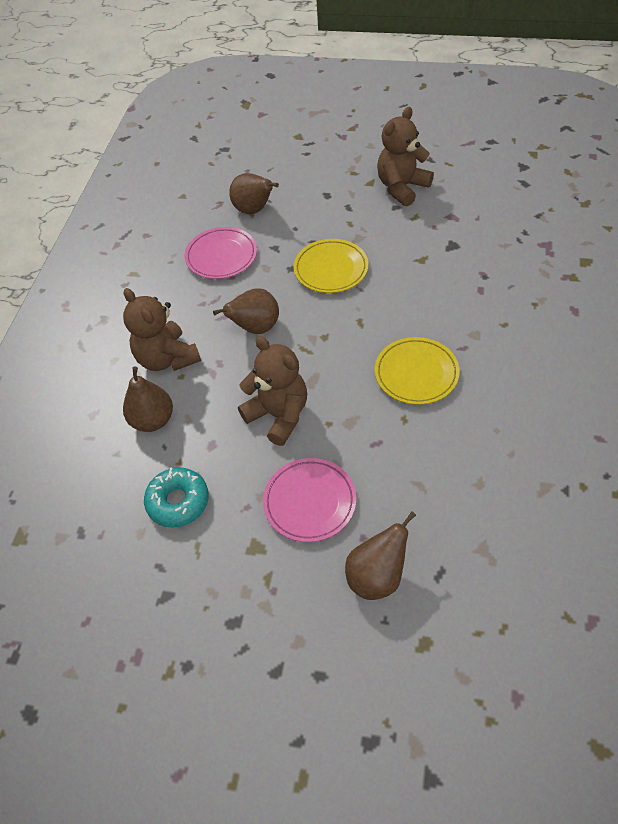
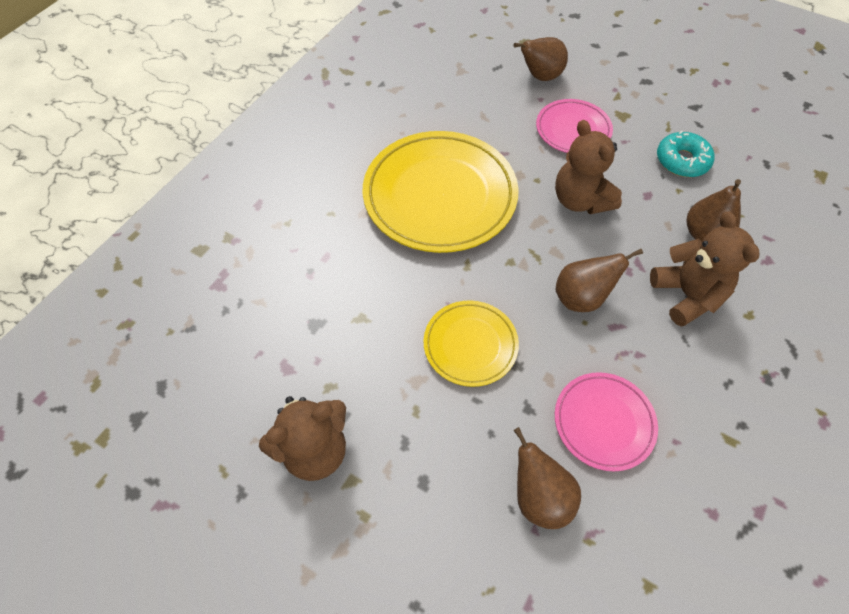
camera: 165 degrees left, 5 degrees up
yellow plate [375,337,460,405] -> yellow plate [363,131,519,253], size x1.89

